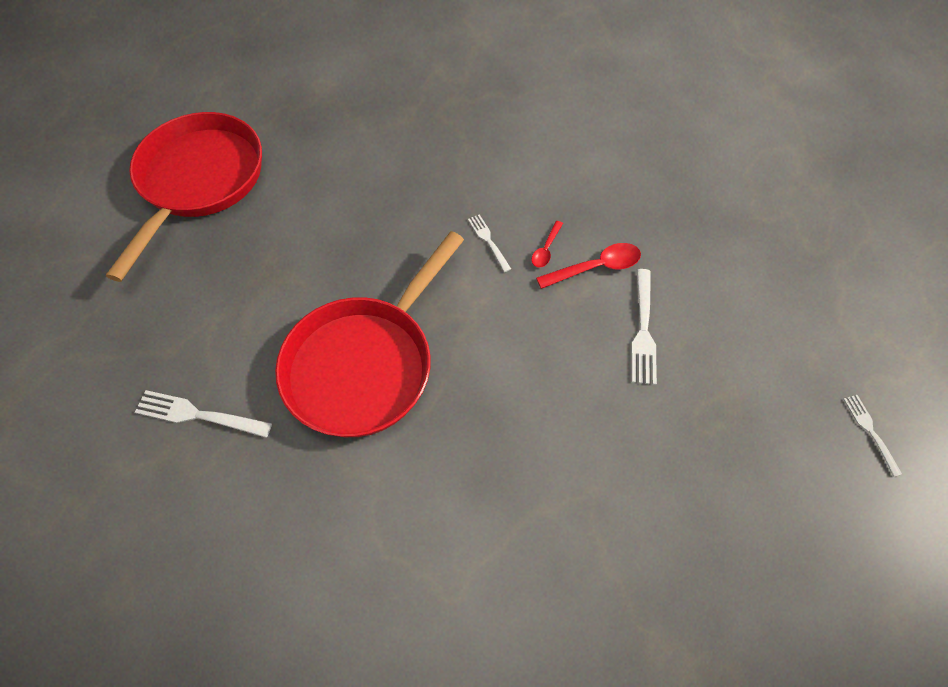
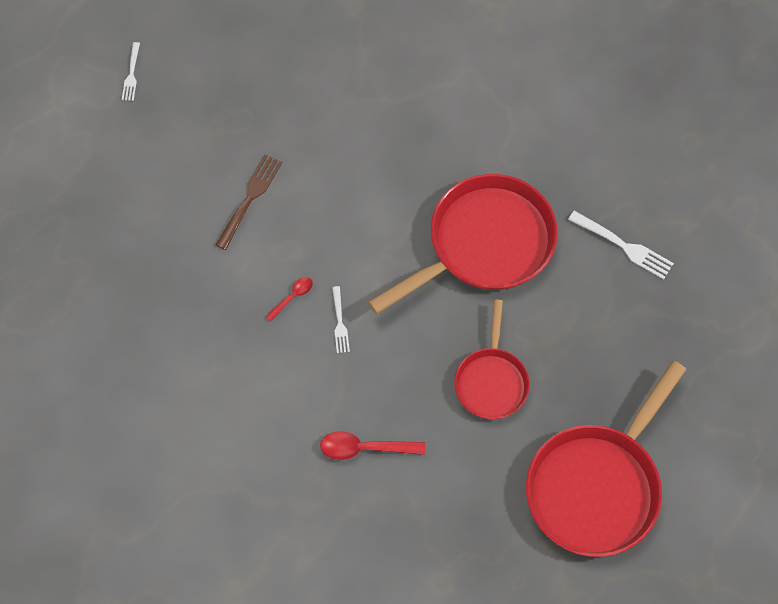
camera: 160 degrees left, 5 degrees up
red spoon [536,243,641,289] -> red spoon moved to [320,431,425,460]
white fork [632,269,657,385] -> brown fork [215,155,282,250]
none -> red pan [454,300,530,419]

